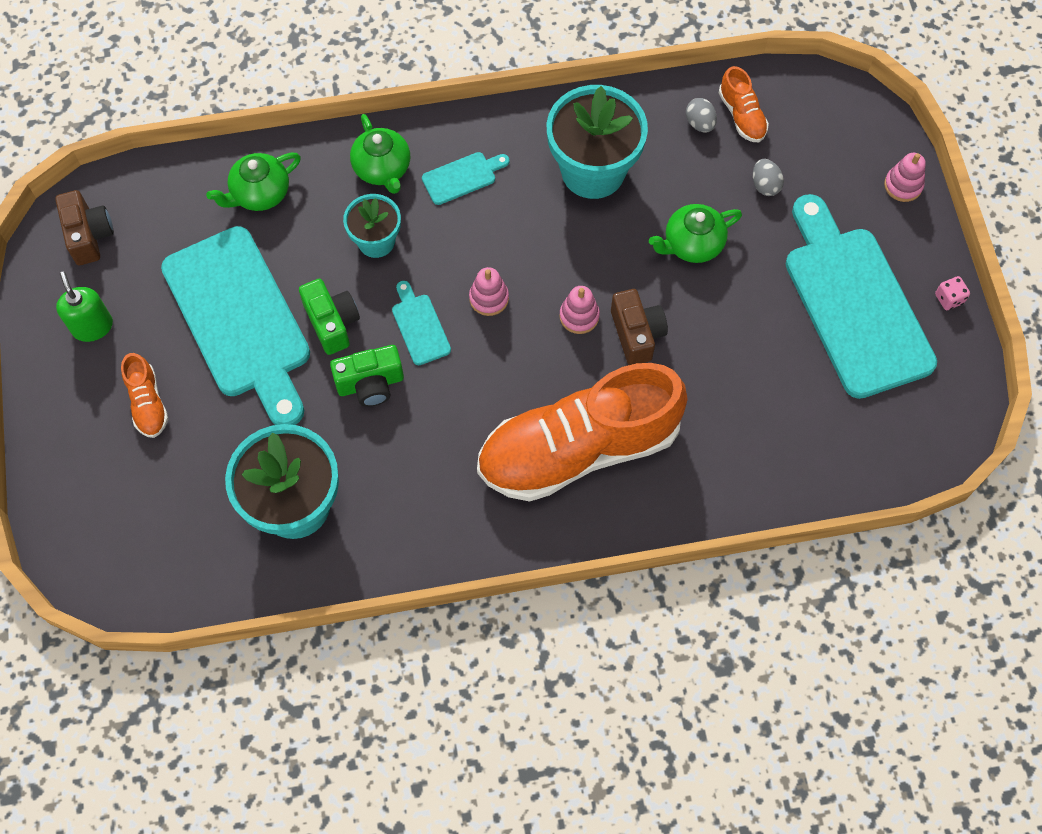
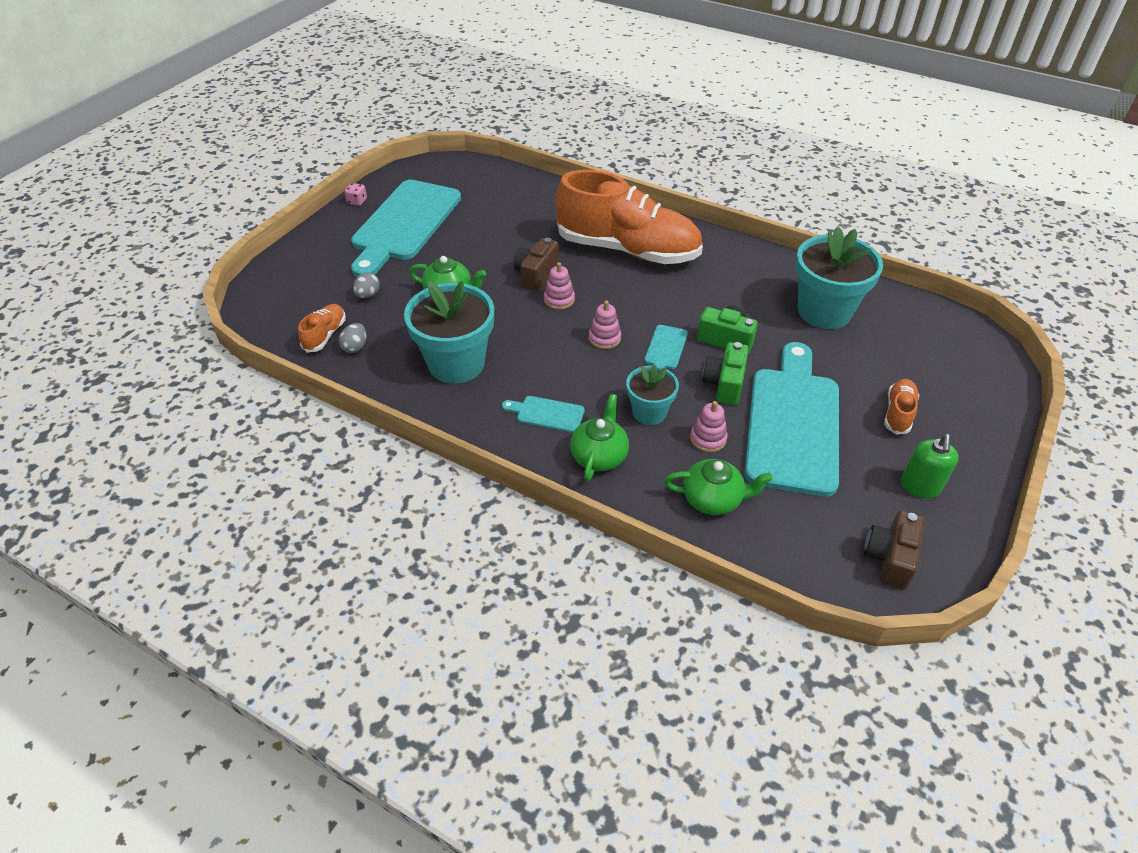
camera: 140 degrees left, 20 degrees down
pink stacking toy [884,153,926,202] -> pink stacking toy moved to [690,401,728,452]

